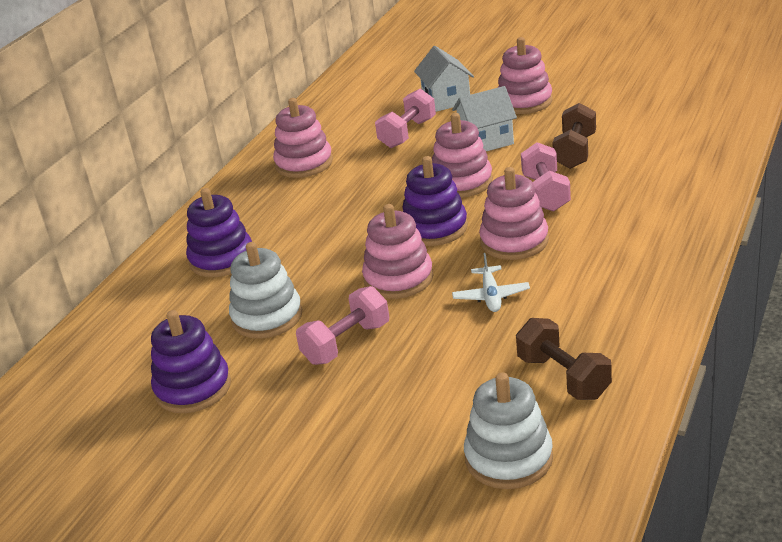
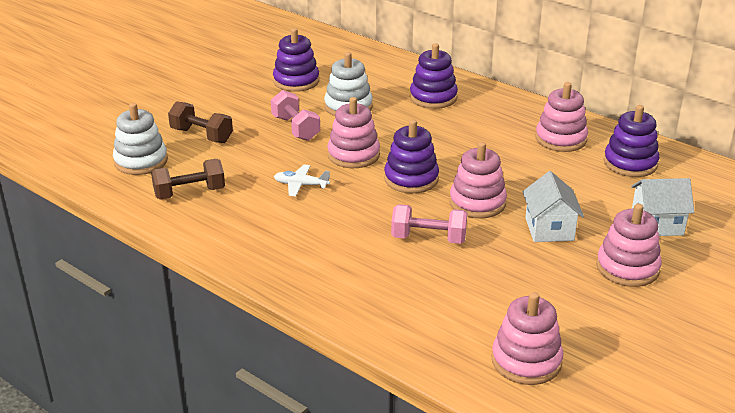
camera: 100 degrees right, 0 degrees up
pink dumbbell [375,89,436,148] -> none
pink stacking toy [479,167,549,260] -> pink stacking toy moved to [492,292,563,385]
brown dumbbell [553,103,596,169] -> brown dumbbell moved to [168,101,233,143]
none -> purple stacking toy [603,105,660,177]

